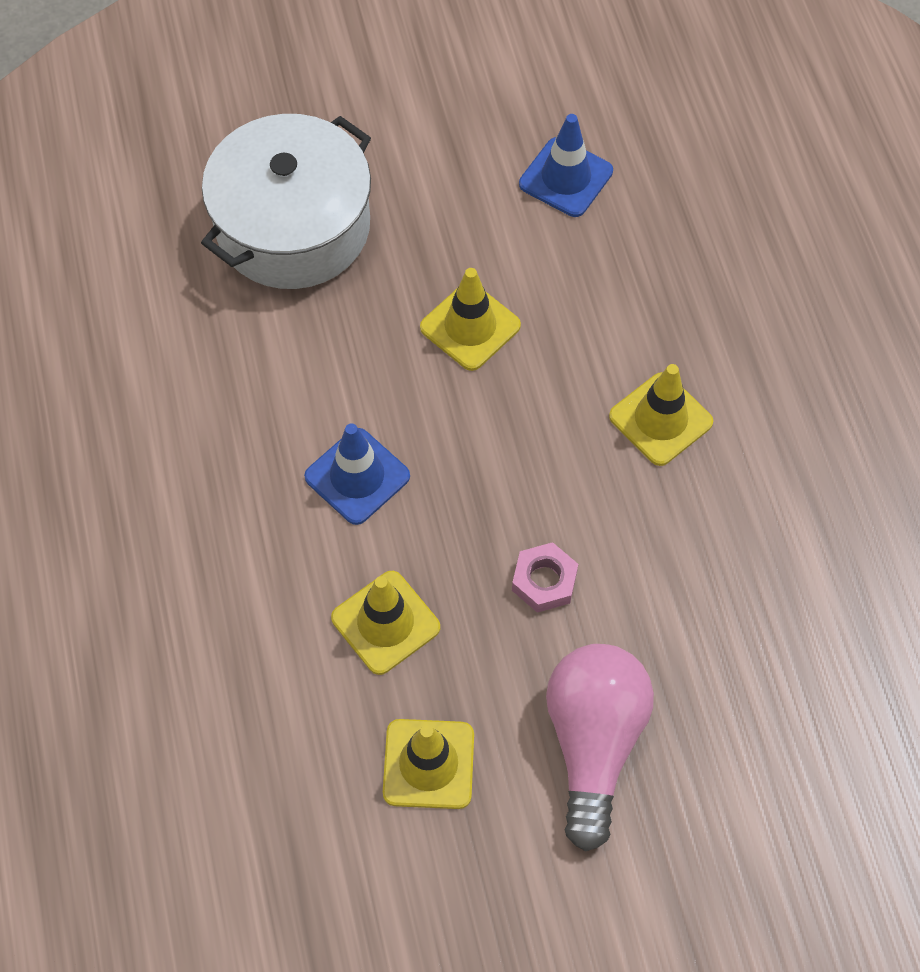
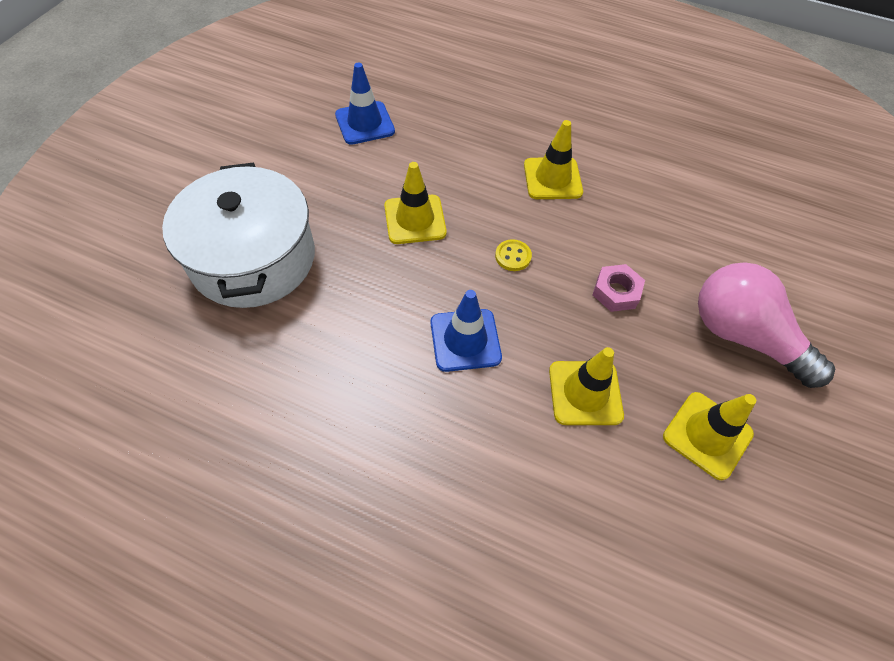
camera: 55 degrees left, 5 degrees down
none -> yellow button [495,239,532,271]

